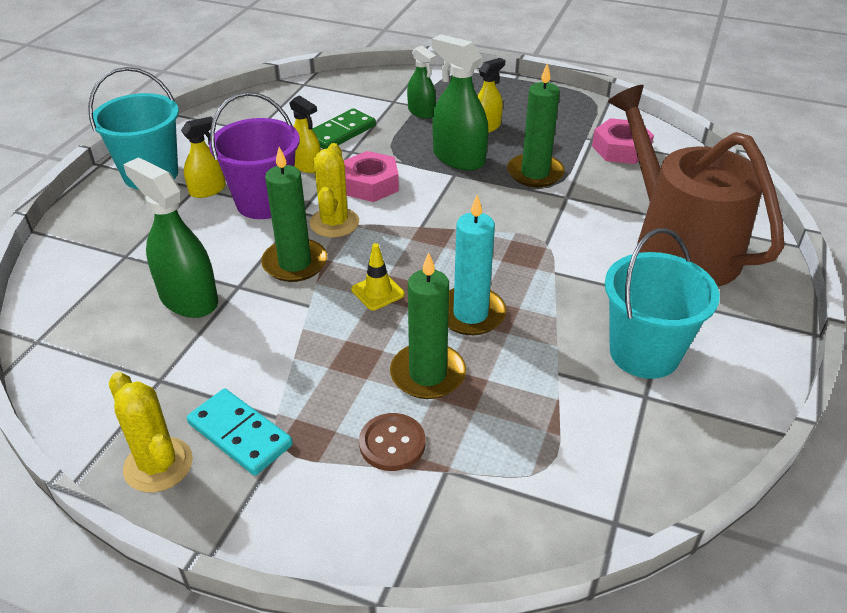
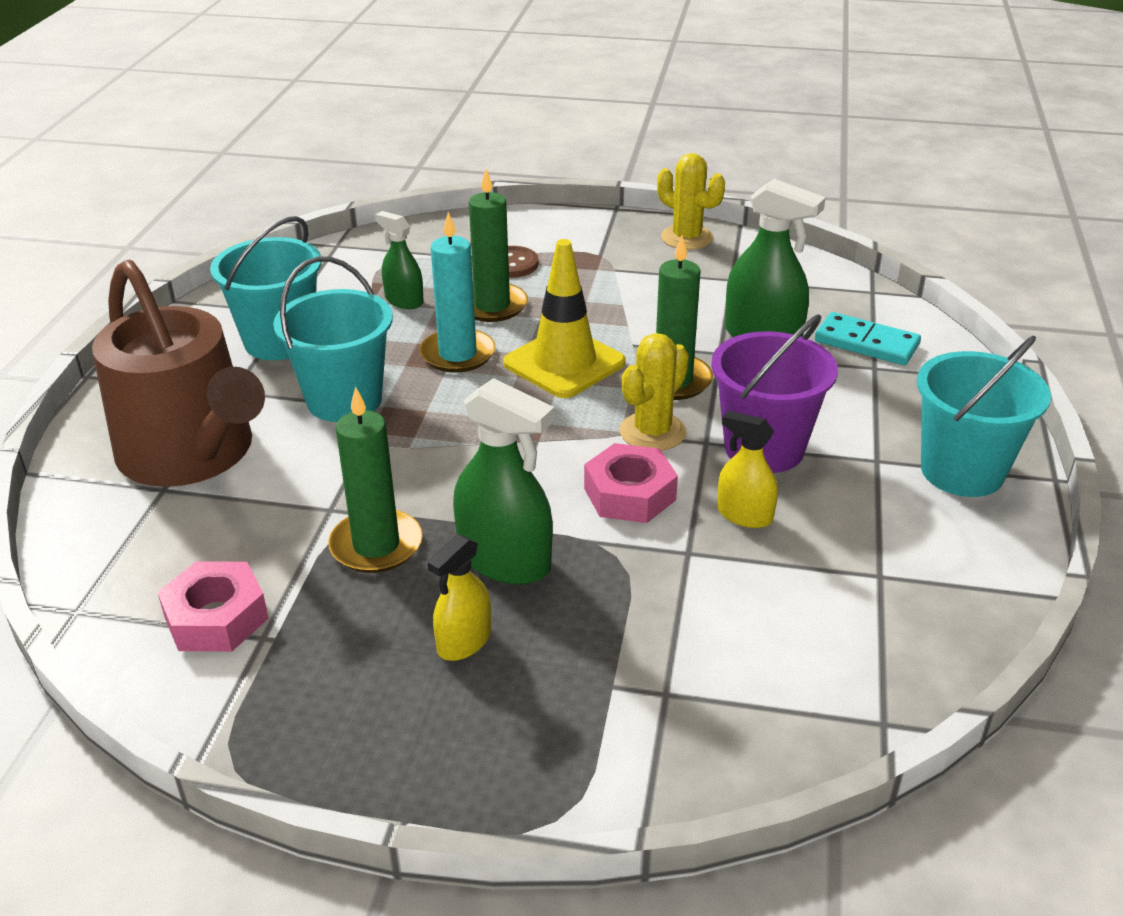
camera: 170 degrees right, 5 degrees down
yellow spray bottle [181,117,226,198] -> none
turquoise domino [187,389,293,476] -> turquoise domino moved to [815,312,921,365]
yellow cactus [309,143,359,237] -> yellow cactus turned 45 degrees clockwise [620,333,689,451]
green domino [312,108,376,149] -> none
yellow traffic cone [351,243,405,310] -> yellow traffic cone [503,239,626,398], size x2.00
green spray bottle [407,46,437,119] -> green spray bottle moved to [375,211,424,309]
none -> turquoise bucket [273,257,393,422]

